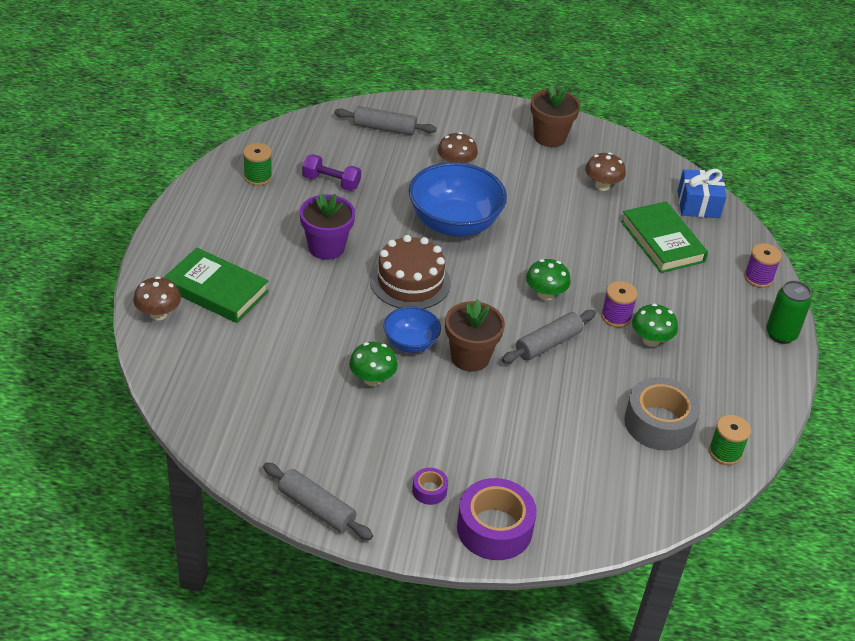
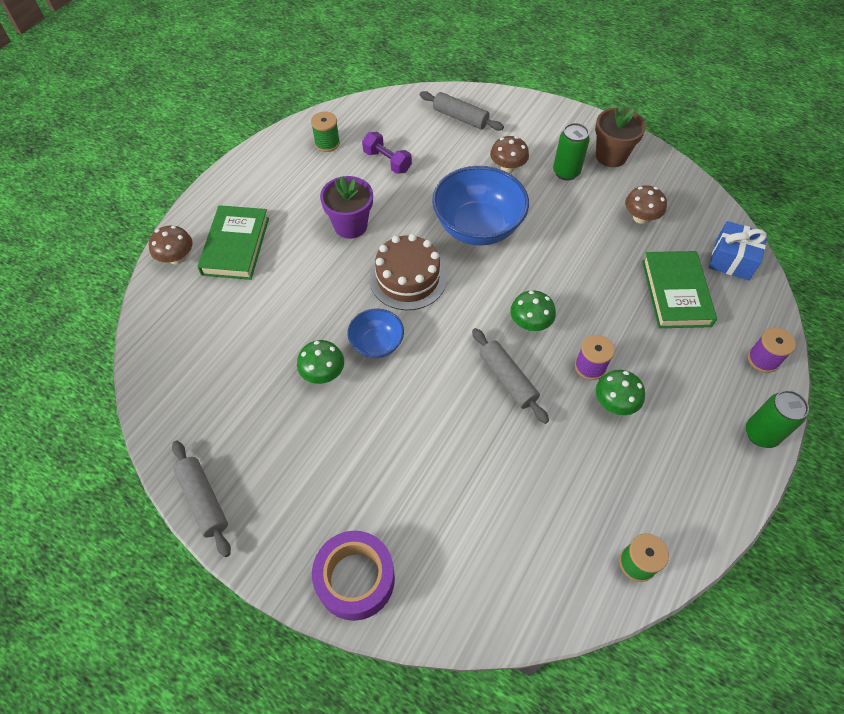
camera: 25 degrees right, 15 degrees up
green book [163,248,269,323] -> green book turned 45 degrees clockwise [197,205,269,280]
purple tape [412,468,448,505] -> none
brown flower pot [445,299,505,372] -> none
grey rolling pin [502,310,596,363] -> grey rolling pin turned 75 degrees clockwise [472,328,549,424]
grey tape [624,377,700,451] -> none
none -> green can [553,123,590,180]

